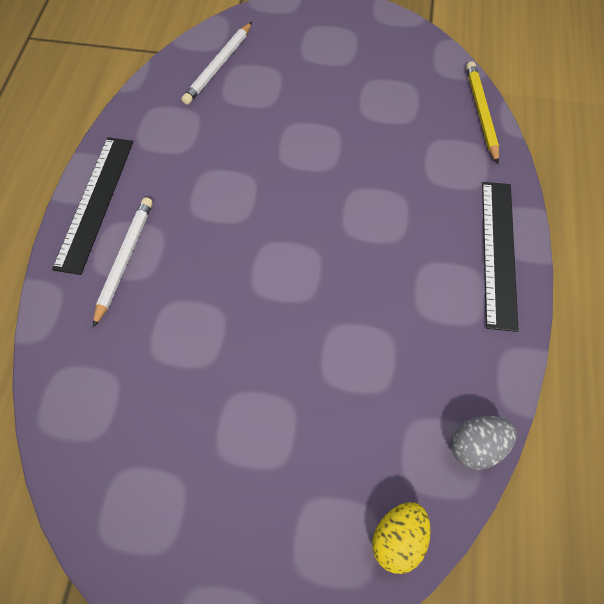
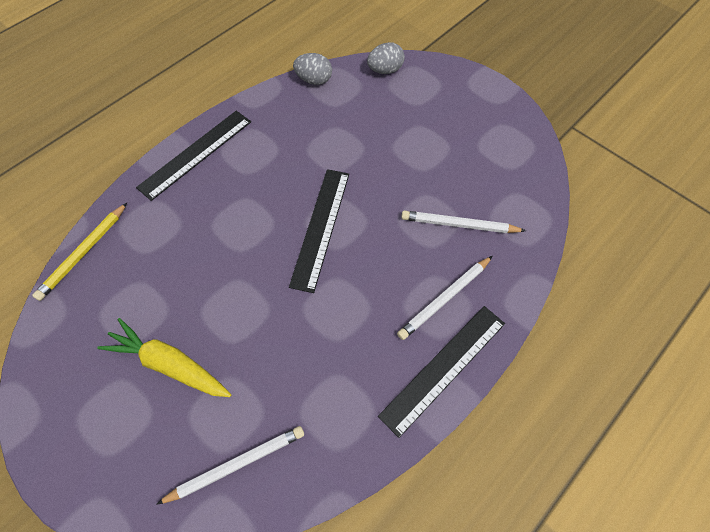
camera: 145 degrees left, 0 degrees up
yellow egg [372,502,431,574] -> grey egg [367,42,405,74]
none -> yellow carrot [97,318,231,397]
none -> black ruler [289,169,349,293]
none -> white pencil [401,211,526,233]

